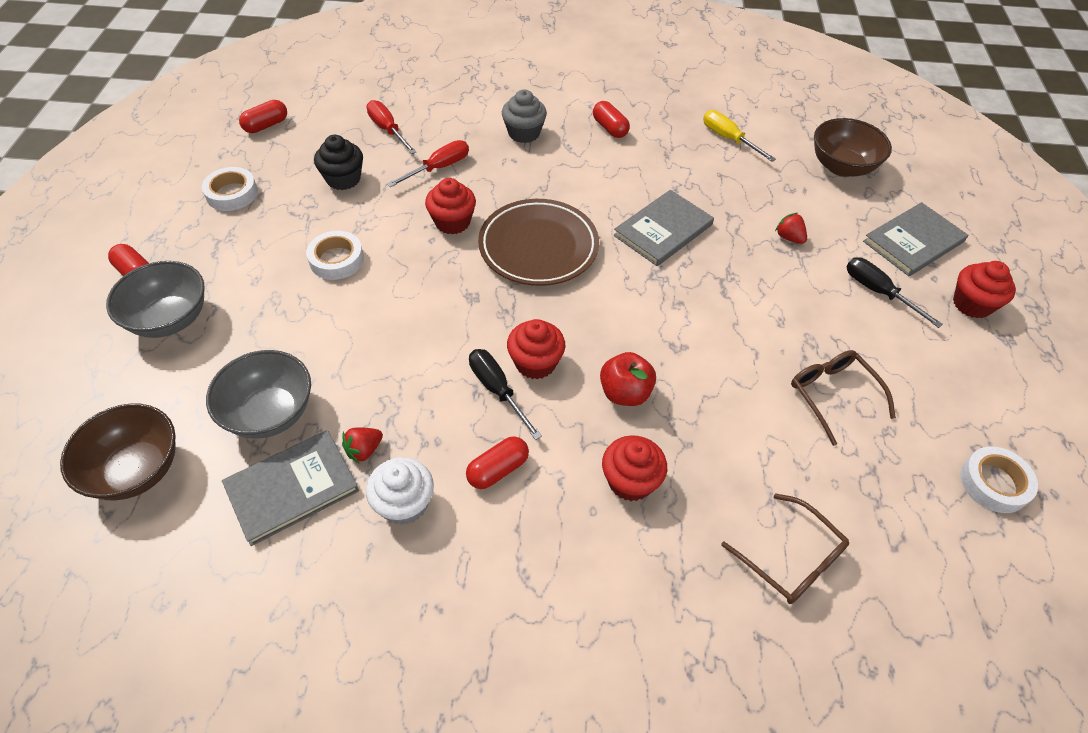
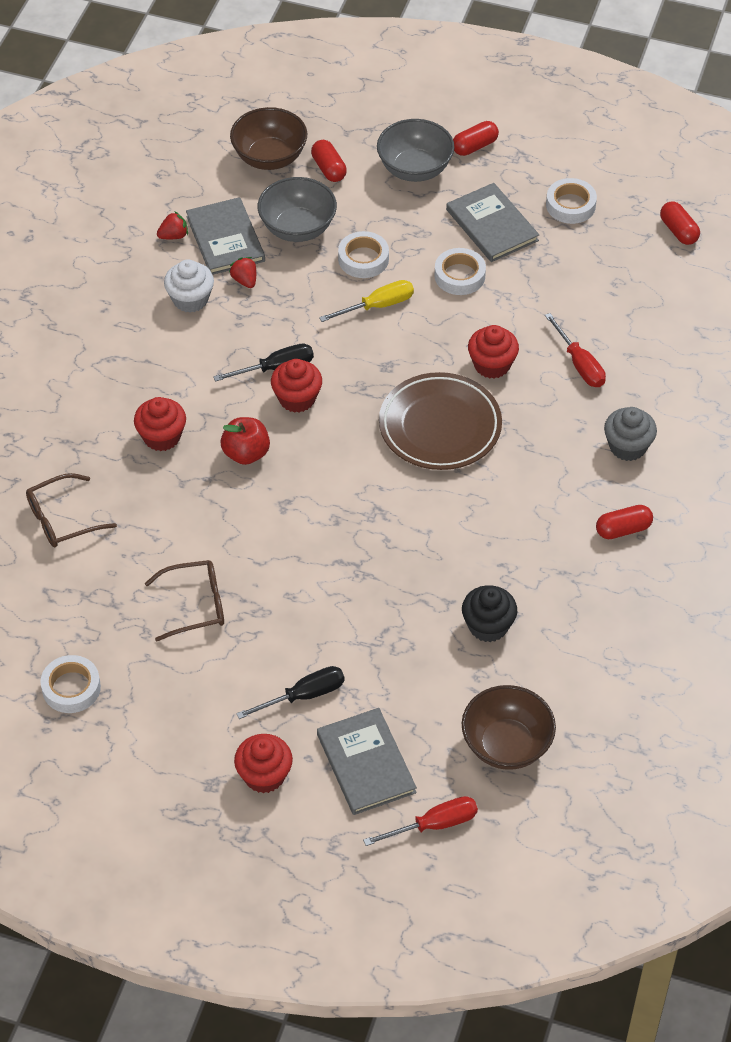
camera: 105 degrees right, 0 degrees up
black cupcake [314,135,363,190] -> black cupcake moved to [462,585,517,642]
red screwdriver [366,100,417,154] -> red screwdriver moved to [363,796,478,846]
red capsule [466,436,529,489] -> red capsule moved to [311,140,347,182]
grey book [614,190,714,266] -> grey book moved to [446,183,539,262]
yellow screwdriver [703,110,776,162] -> yellow screwdriver moved to [319,280,414,322]
red strawberry [775,213,807,244] -> red strawberry moved to [157,212,188,239]
none -> white tape [338,231,389,278]

